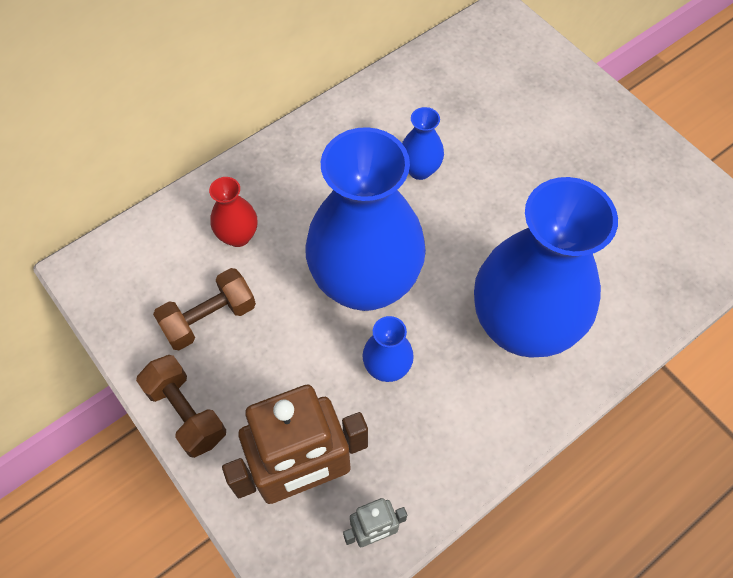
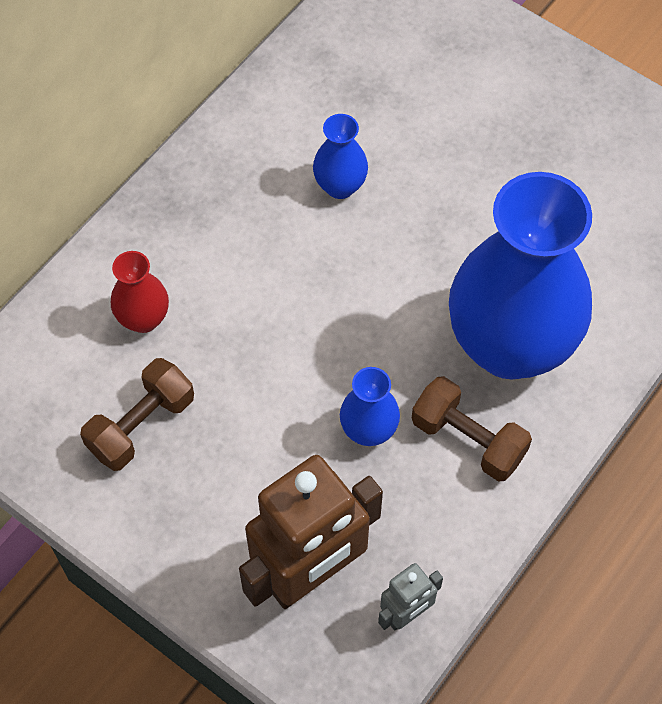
camera: 15 degrees left, 0 degrees up
brown dumbbell [136,355,226,458] -> brown dumbbell moved to [412,376,532,482]
blue vase [305,127,426,311] -> none

